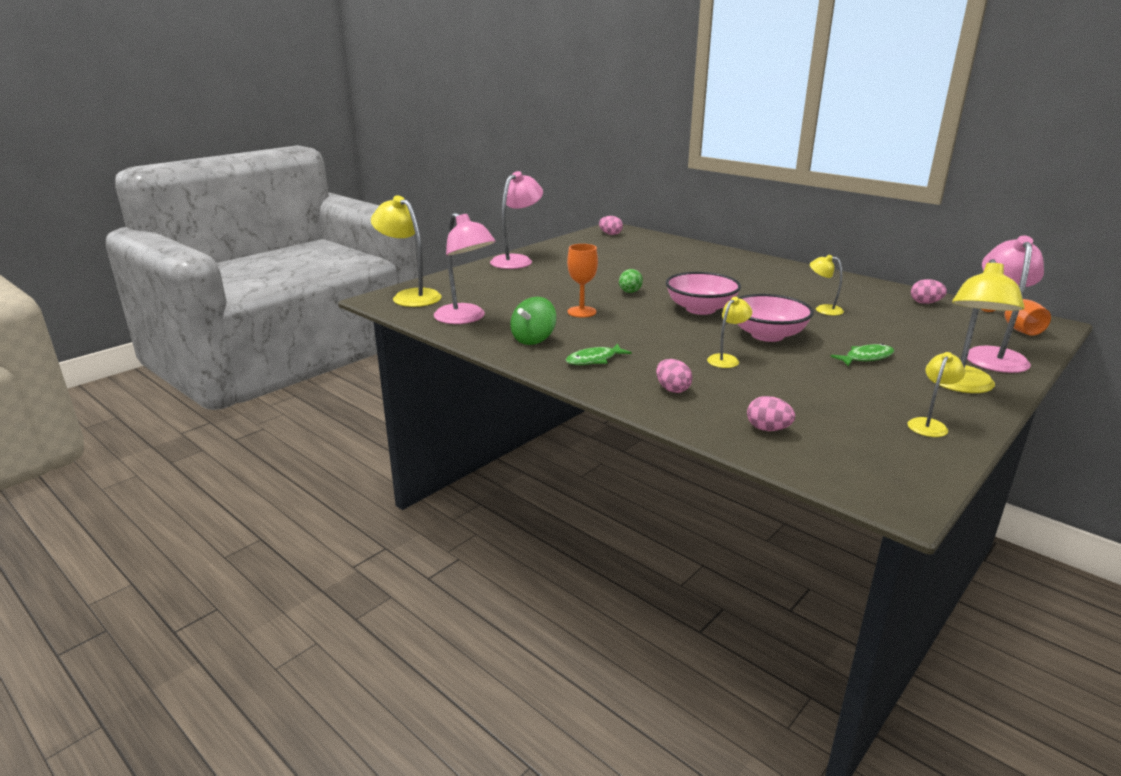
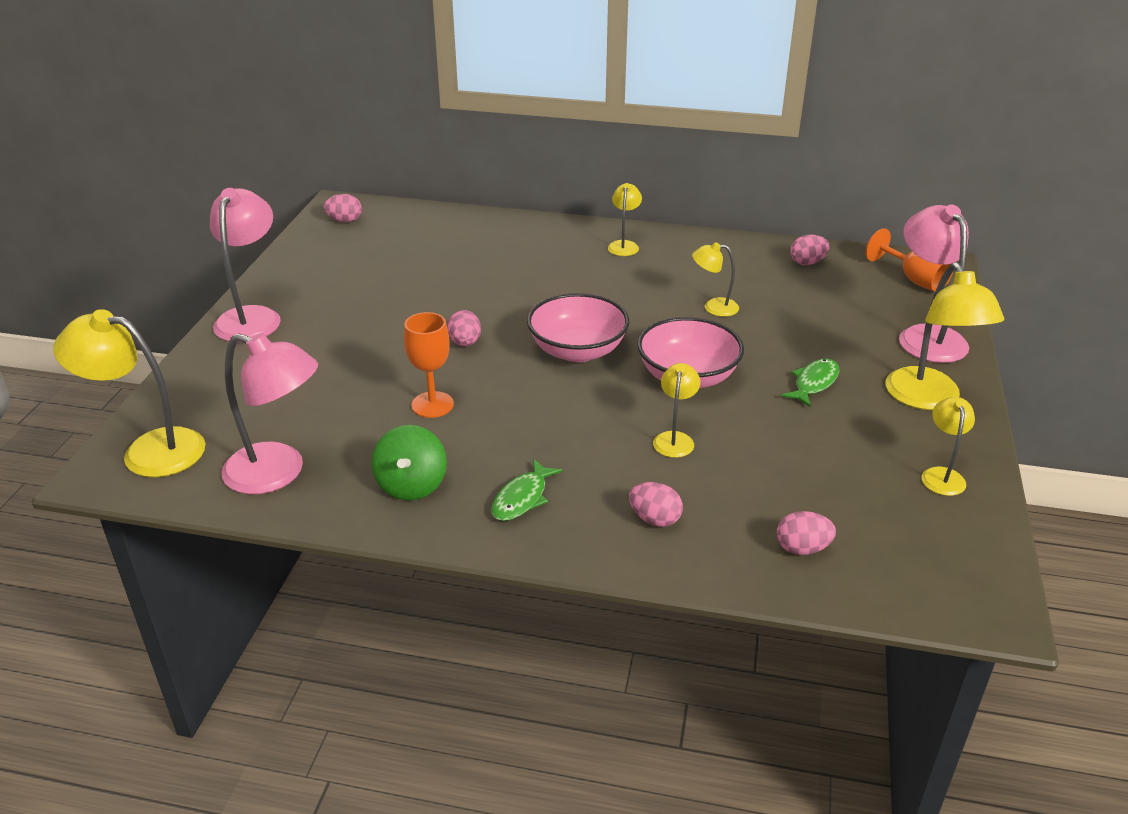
camera: 30 degrees left, 10 degrees up
green egg [619,269,643,293] -> pink egg [447,310,481,346]
none -> yellow lamp [608,183,642,256]

